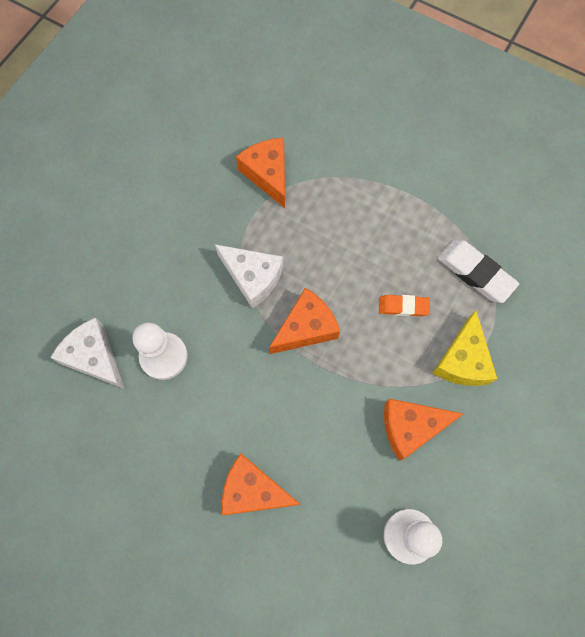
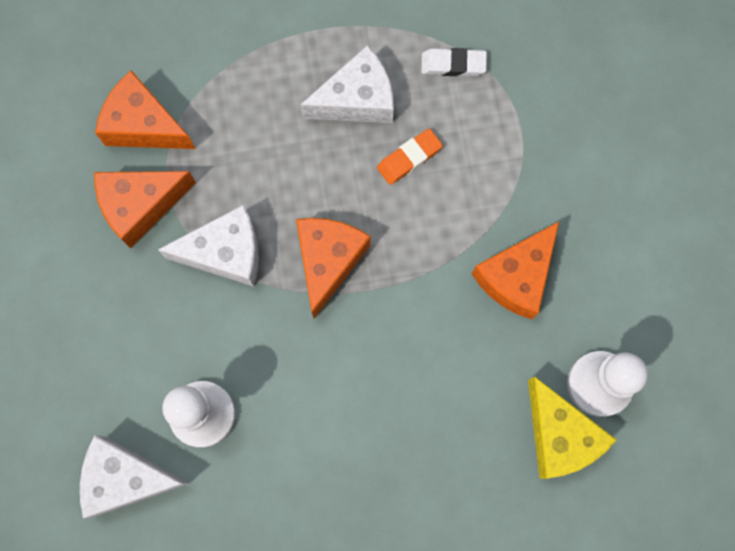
camera: 40 degrees left, 5 degrees up
orange cheese [222,453,301,515] -> orange cheese moved to [94,171,196,248]
yellow cheese [433,310,497,386] -> yellow cheese moved to [528,376,617,479]
white eraser [438,240,519,303] -> white eraser [421,48,487,76], size x0.62
none -> white cheese [300,45,394,123]

